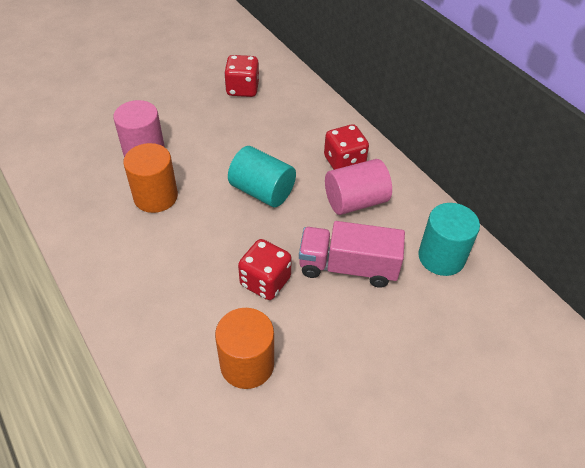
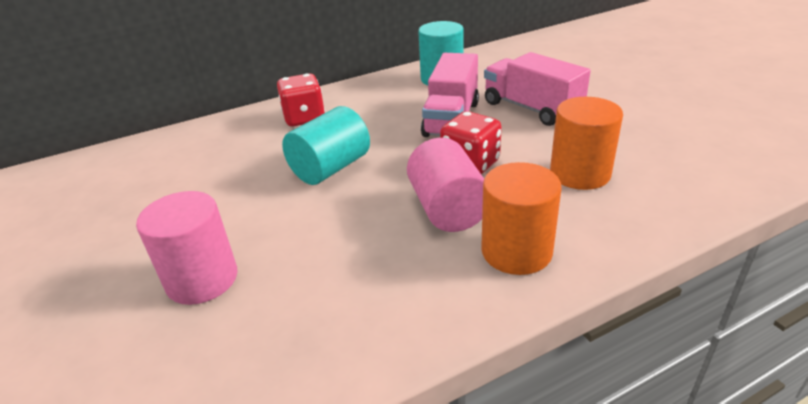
camera: 80 degrees left, 15 degrees down
orange cylinder [123,143,178,213] -> orange cylinder moved to [481,162,562,275]
red dice [224,55,259,97] -> none
pink cylinder [325,159,392,215] -> pink cylinder moved to [407,138,484,232]
none -> pink truck [484,52,590,126]

